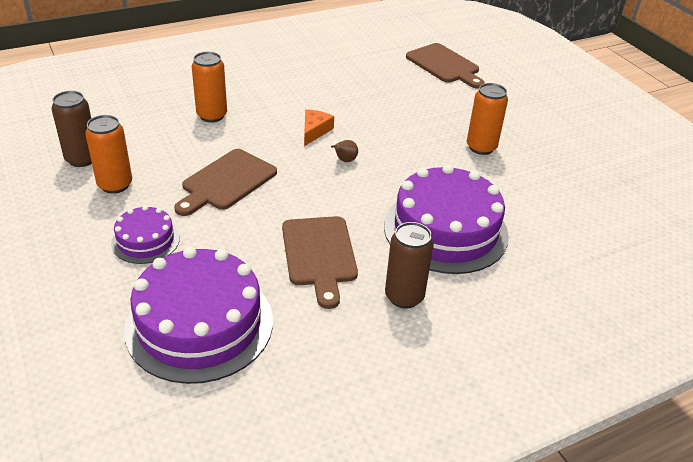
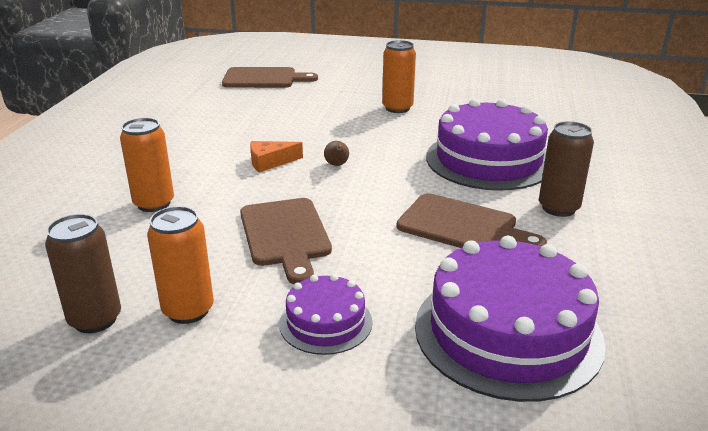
camera: 50 degrees left, 10 degrees down
orange cheese [304,109,334,146] -> orange cheese turned 75 degrees counterclockwise [250,141,303,173]

